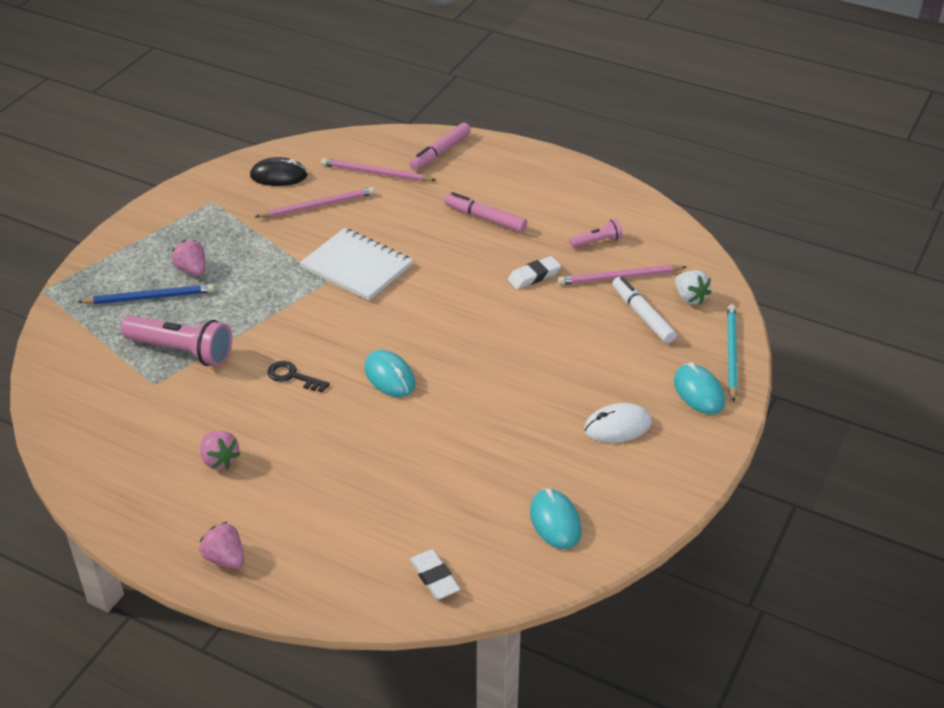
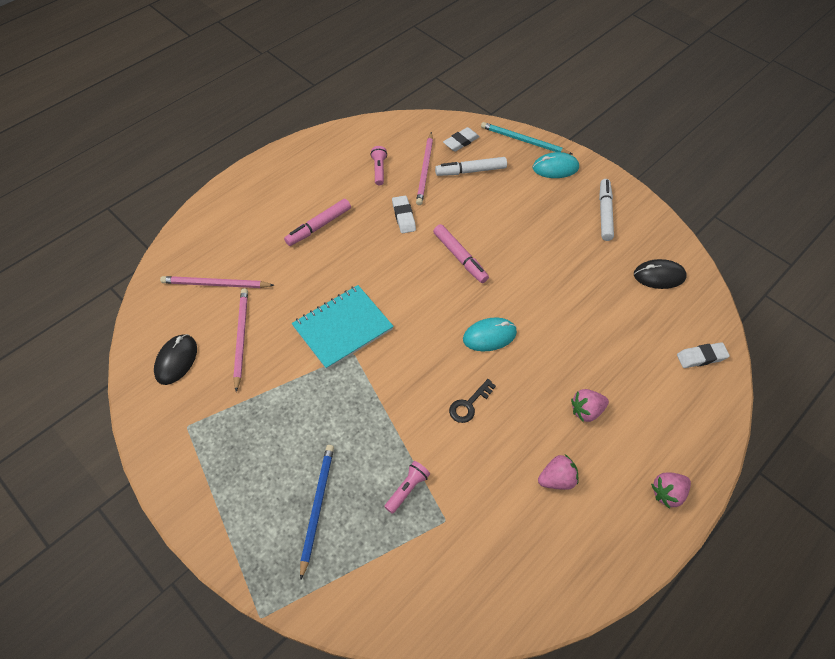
camera: 75 degrees left, 15 degrees up
pink flashlight [121,315,232,366] -> pink flashlight [384,461,430,514], size x0.51
pink strawberry [172,240,206,276] -> pink strawberry moved to [571,389,609,422]
white notebook [300,228,413,301] -> turquoise notebook [292,285,394,370]
pink pencil [321,158,436,182] -> pink pencil turned 60 degrees clockwise [160,276,274,288]
pink marker [410,123,471,171] -> pink marker moved to [433,224,489,283]
turquoise mouse [530,488,582,549] -> black mouse [634,259,687,289]
white mouse [584,403,652,443] -> none
white strawberry [675,270,712,305] -> white eraser [443,127,480,152]
none -> white marker [599,179,614,241]

